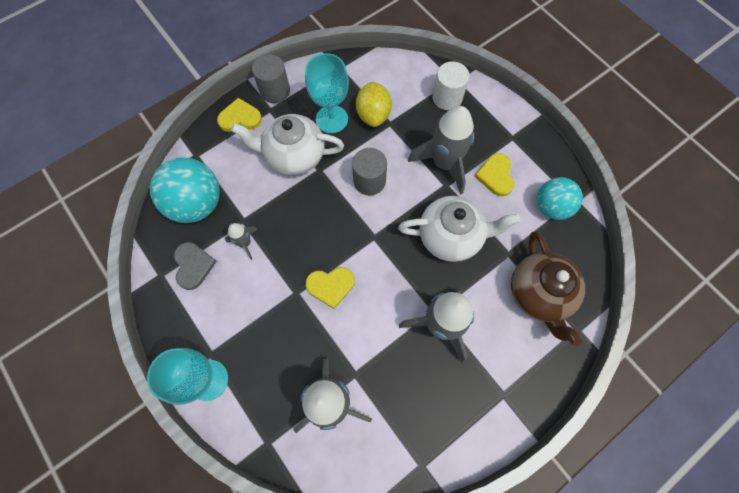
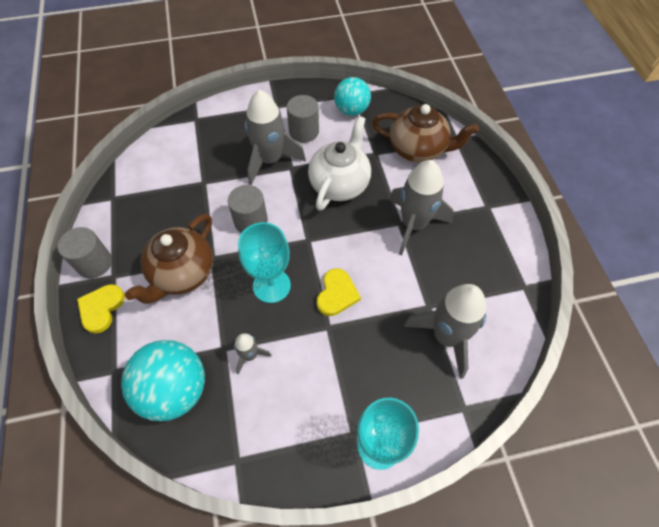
camera: 65 degrees left, 10 degrees down
grey heart [174,242,217,290] -> none
white teapot [231,114,344,175] -> brown teapot [125,214,213,304]
turquoise goblet [305,53,349,133] -> turquoise goblet moved to [238,222,291,303]
yellow lemon [356,82,392,127] -> none
white cylinder [432,61,469,110] -> none
yellow heart [475,153,515,197] -> grey cylinder [287,95,319,143]

